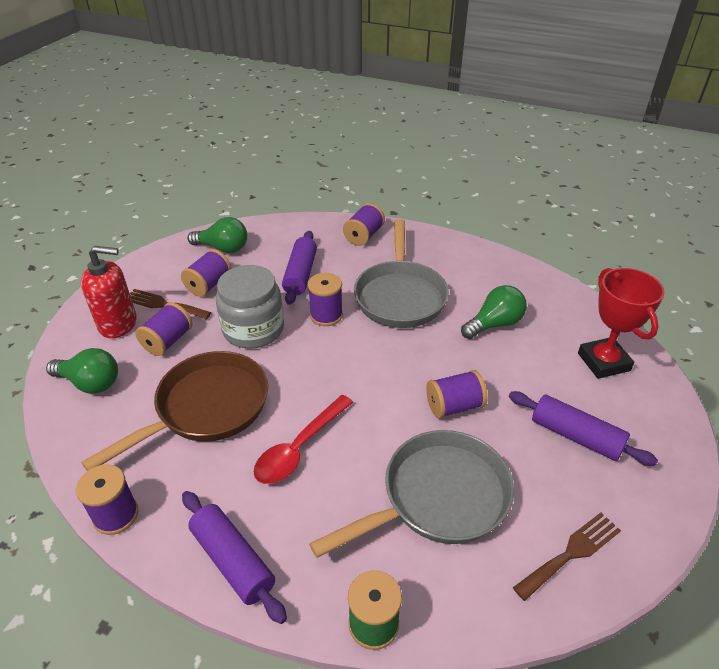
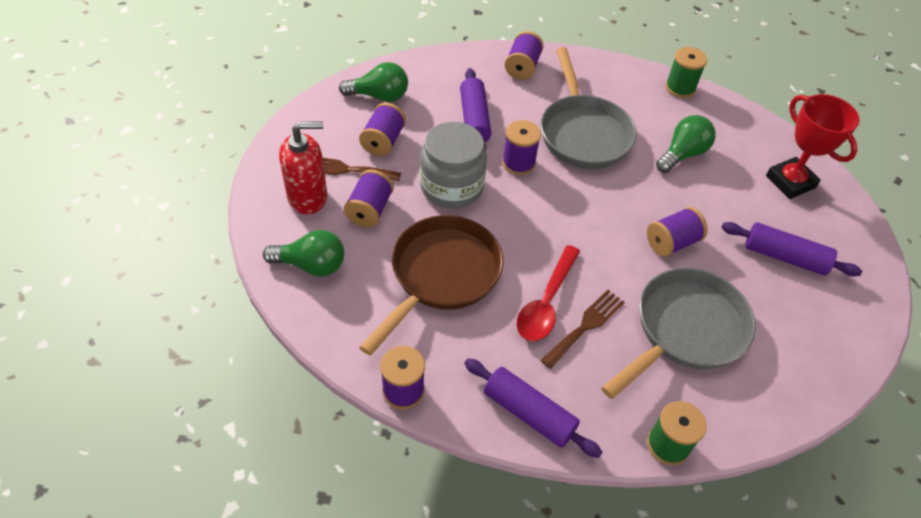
camera: 15 degrees left, 10 degrees up
brown fork [513,513,621,601] -> brown fork moved to [541,290,625,369]
none -> green spool [665,47,707,98]

